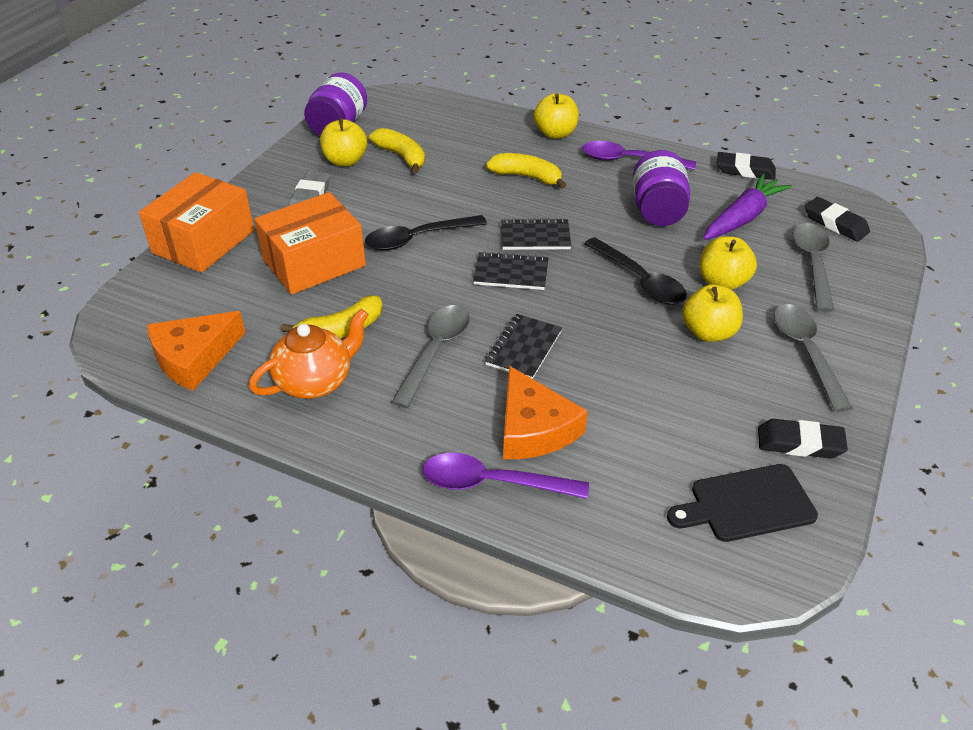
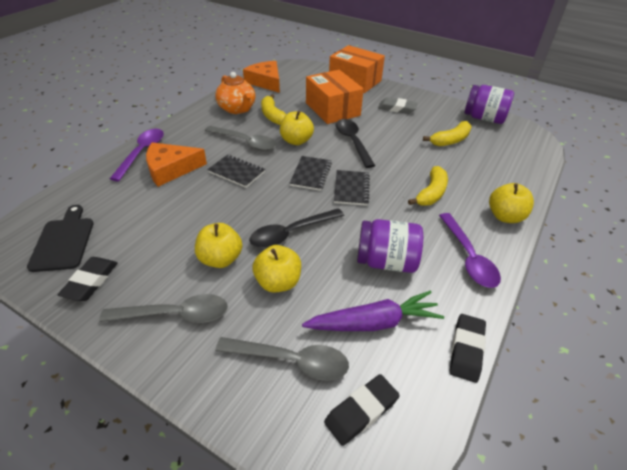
camera: 95 degrees right, 0 degrees up
yellow apple [320,118,367,166] -> yellow apple moved to [280,111,314,145]
purple spoon [582,141,696,170] -> purple spoon turned 150 degrees clockwise [439,213,501,288]
purple carrot [703,174,792,240] -> purple carrot turned 60 degrees counterclockwise [302,290,444,331]

